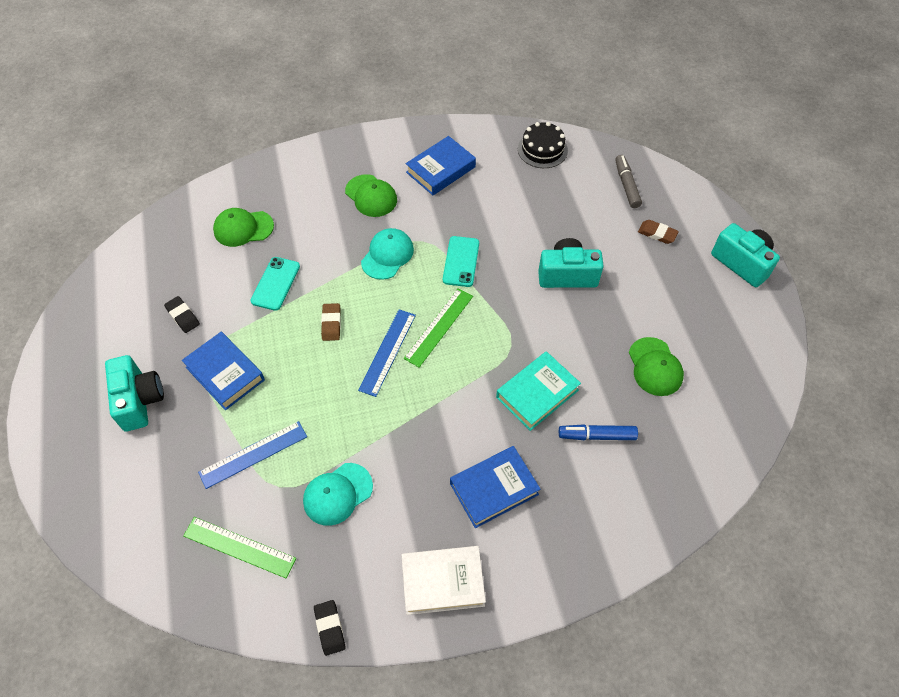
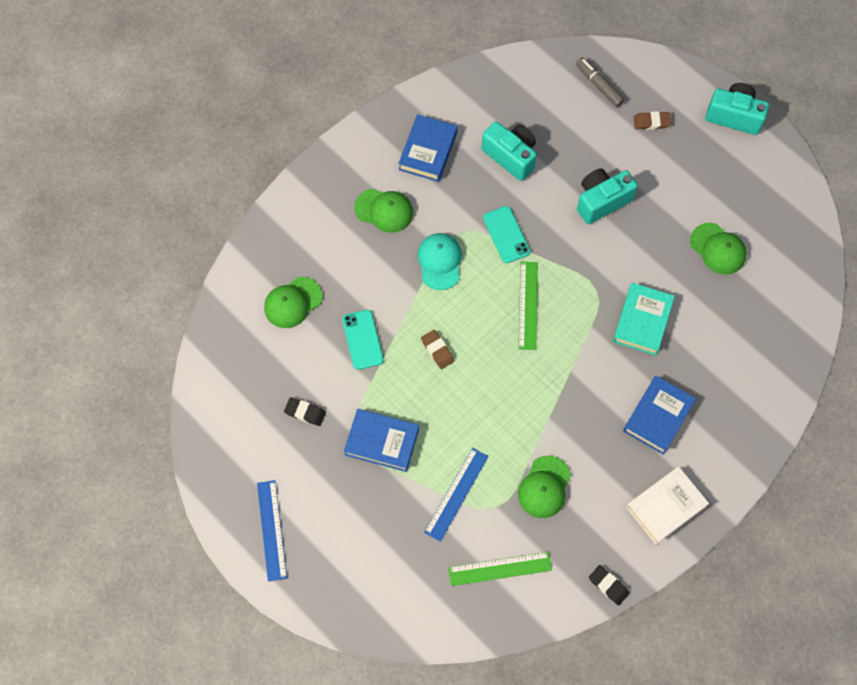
camera: 30 degrees left, 10 degrees up
turquoise camera [105,355,164,432] -> turquoise camera moved to [481,121,537,181]
turquoise cap [303,463,373,526] -> green cap [518,456,571,518]
blue ruler [358,309,416,397] -> blue ruler moved to [257,480,287,582]
black cake [518,122,568,168] -> none
blue marker [559,424,638,440] -> none

